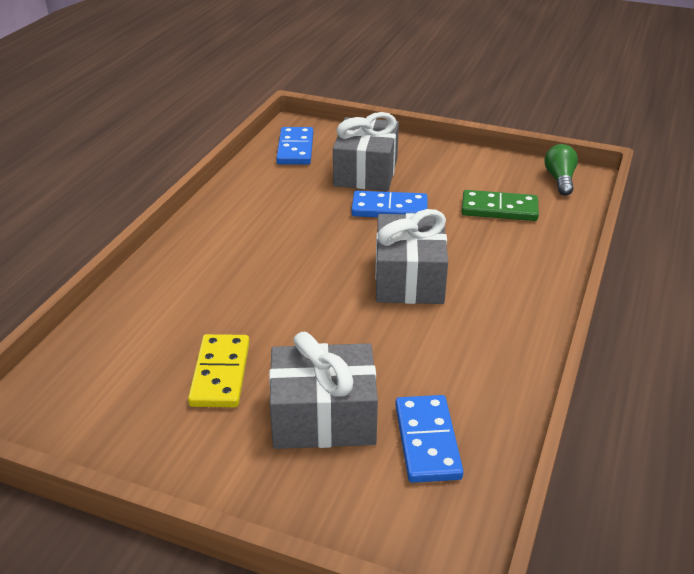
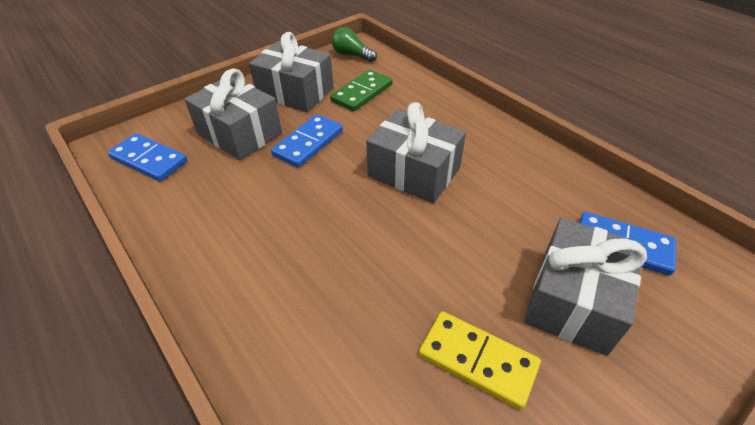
camera: 60 degrees left, 10 degrees up
none -> grey gift [249,32,334,112]

